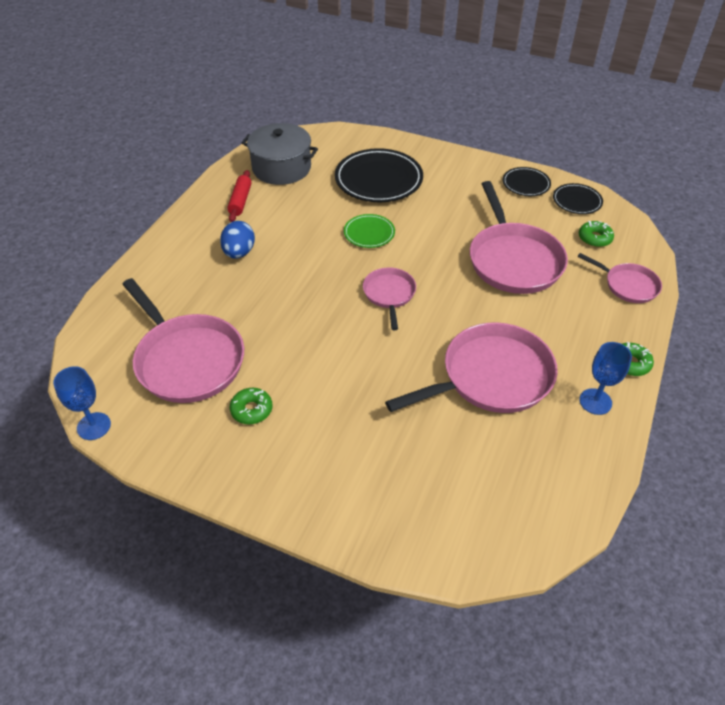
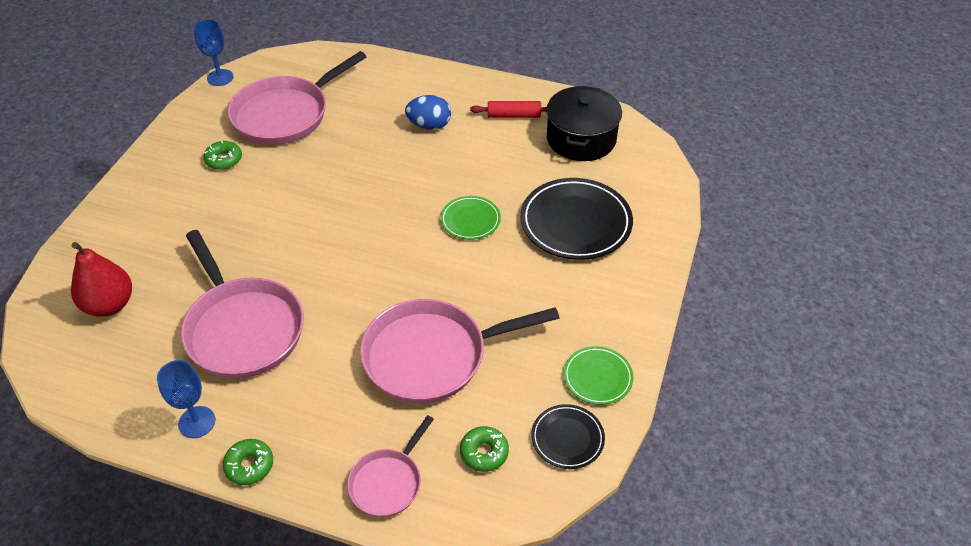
camera: 85 degrees right, 0 degrees up
grey pot [242,123,318,185] -> black pot [546,86,622,161]
pink pan [363,268,416,330] -> none
black plate [503,167,551,196] -> green plate [563,346,633,405]
none -> red pear [71,242,132,317]

